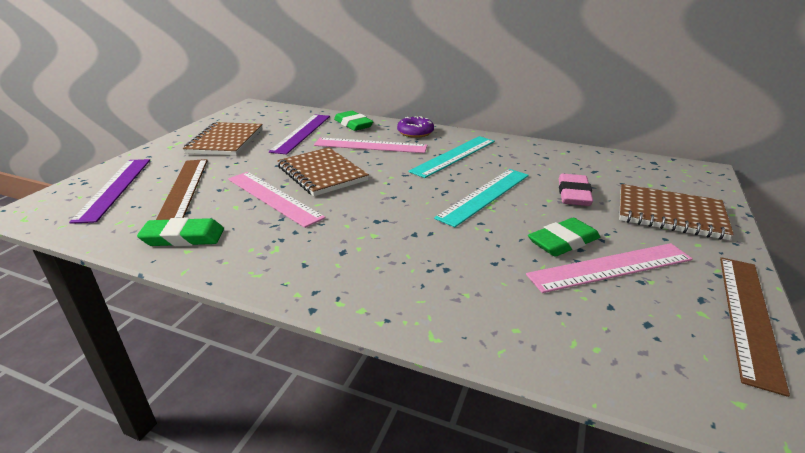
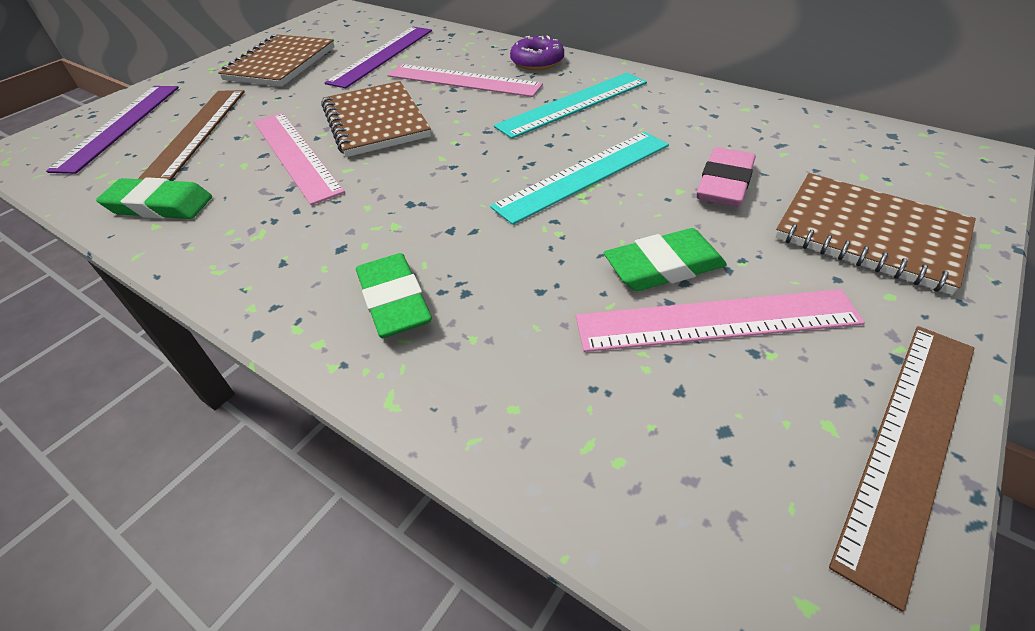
camera: 15 degrees right, 15 degrees up
green eraser [334,111,373,131] -> green eraser moved to [356,253,432,338]

